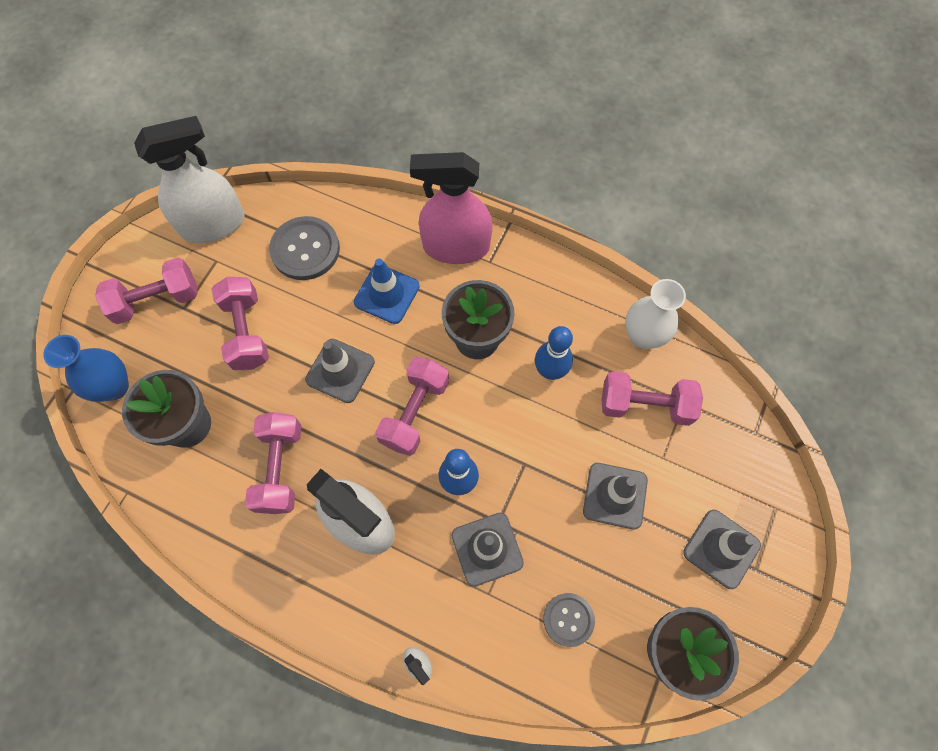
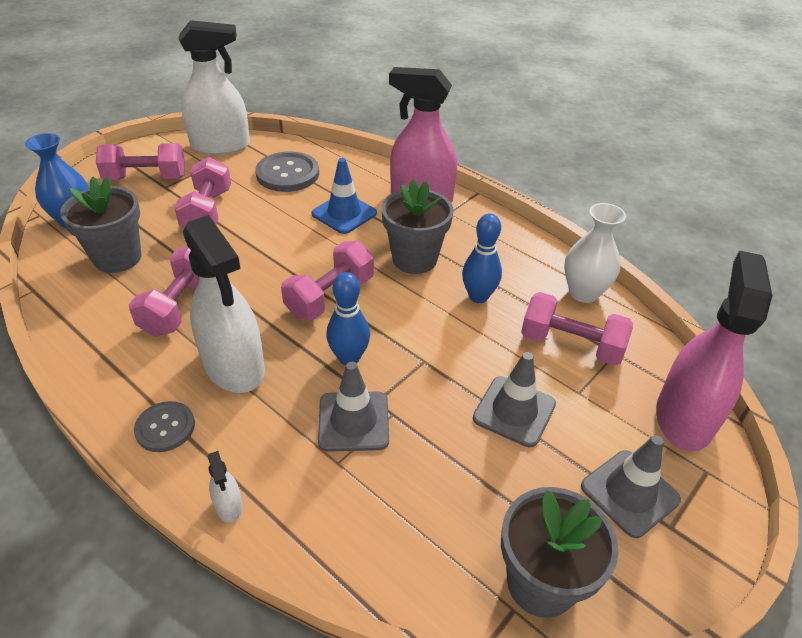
camera: 15 degrees right, 25 degrees down
grey traffic cone [305,339,375,403] -> none
grey button [543,593,595,647] -> grey button moved to [134,401,195,452]
none -> pink spray bottle [656,250,772,451]

